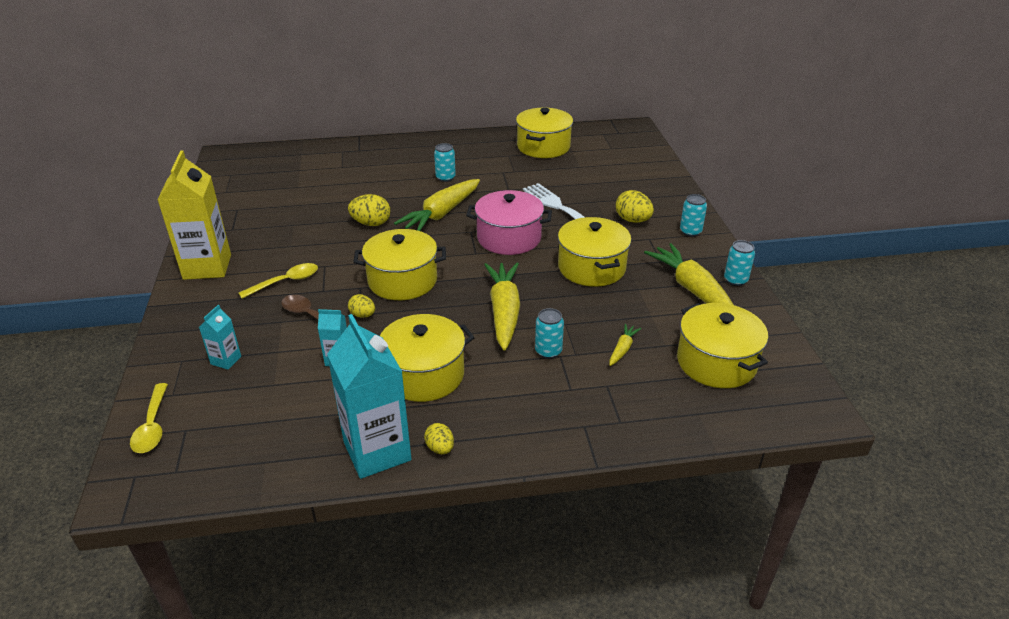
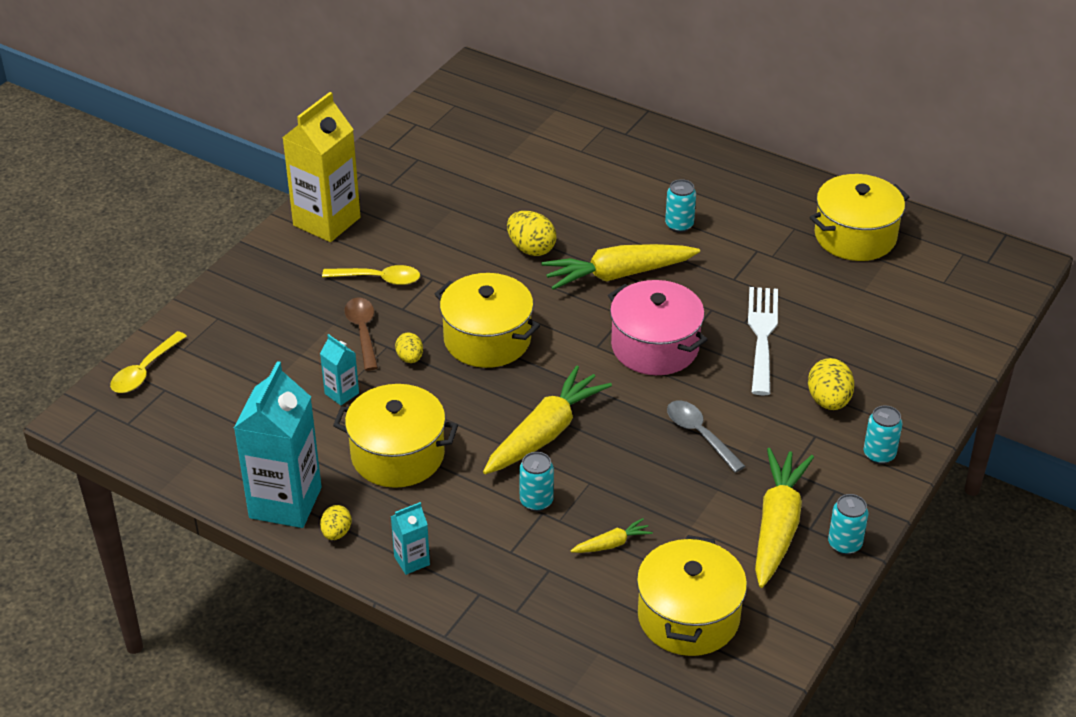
camera: 40 degrees right, 5 degrees up
turquoise carton [199,305,241,369] -> turquoise carton moved to [391,502,430,575]
yellow pot [558,217,631,287] -> grey spoon [667,401,745,473]

